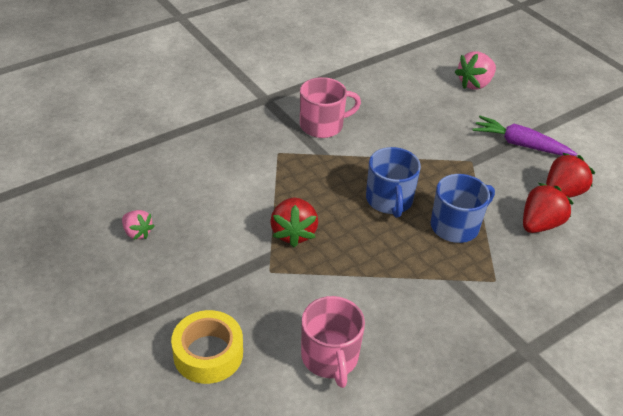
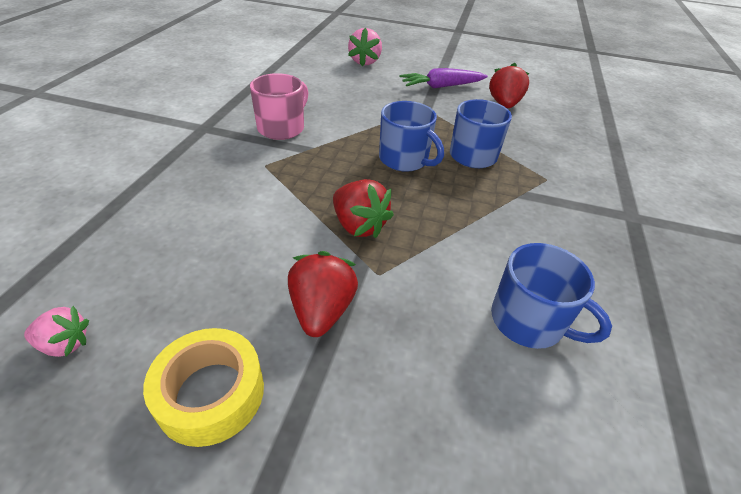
camera: 40 degrees left, 0 degrees up
pink strawberry [122,210,155,240] -> pink strawberry moved to [24,306,89,357]
yellow tape [171,310,243,384] -> yellow tape moved to [143,328,264,447]
pink mug [301,296,365,388] -> blue mug [491,243,612,349]
red strawberry [523,183,574,233] -> red strawberry moved to [288,251,358,337]

